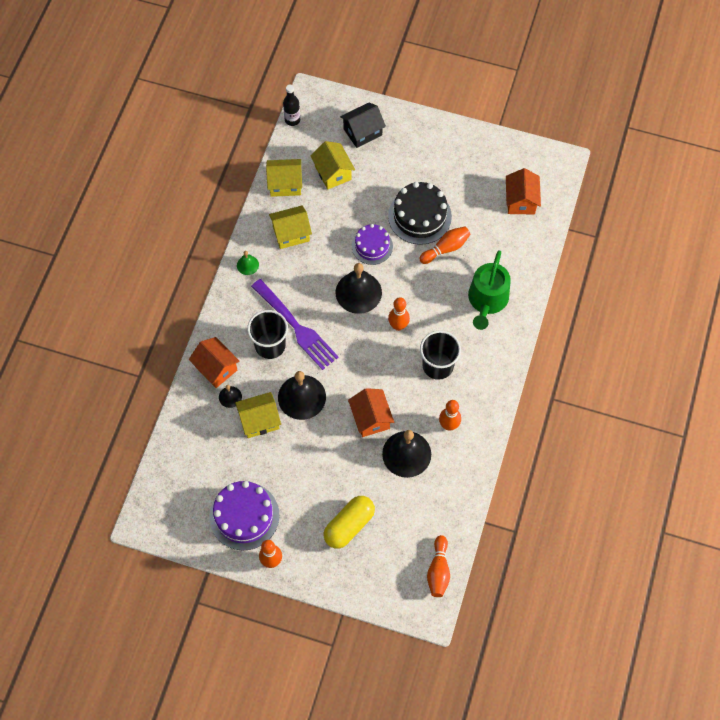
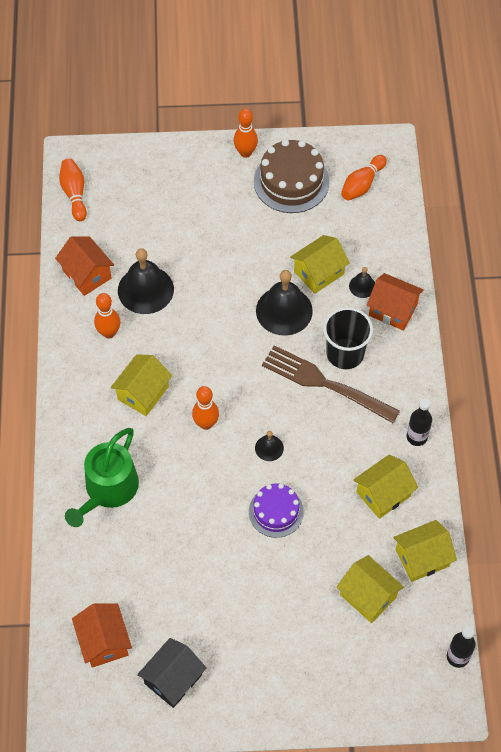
camera: 160 degrees right, 5 degrees down
purple cake [209,481,279,550] -> brown cake [254,139,329,213]
green bell [237,251,259,275] -> black bottle [407,399,432,446]
purple fork [251,279,339,370] -> brown fork [262,345,400,423]
yellow capsule [324,496,375,549] -> none
black bell [335,263,382,314] -> black bell [255,431,284,461], size x0.48
black house [340,103,386,148] -> black house moved to [137,638,206,708]
orange house [348,388,394,437] -> orange house moved to [55,236,114,296]
black cake [388,182,452,245] -> none
orange bowling pin [419,226,471,264] -> orange bowling pin moved to [341,155,387,201]
black cup [420,330,461,380] -> yellow house [111,354,172,416]
green watering can [468,250,511,330] -> green watering can turned 150 degrees counterclockwise [65,428,139,527]

